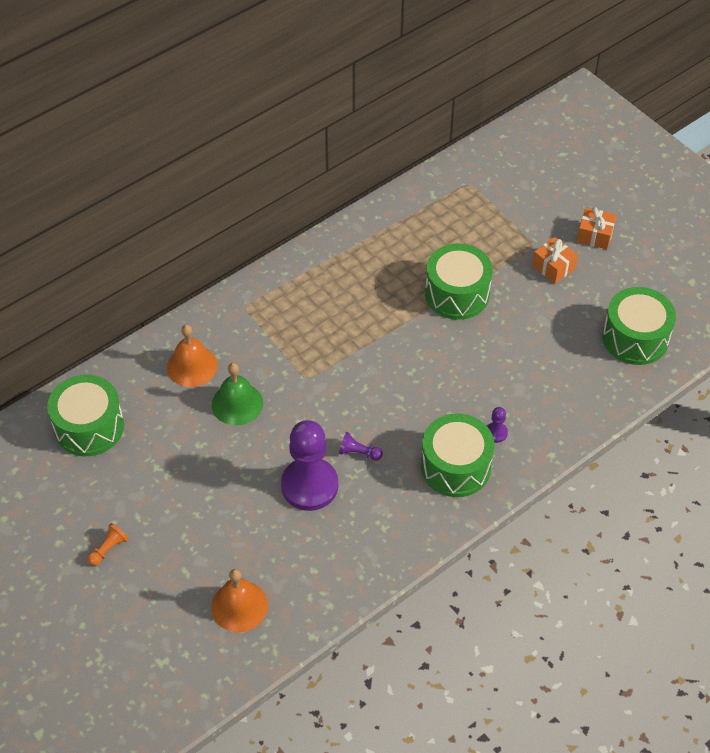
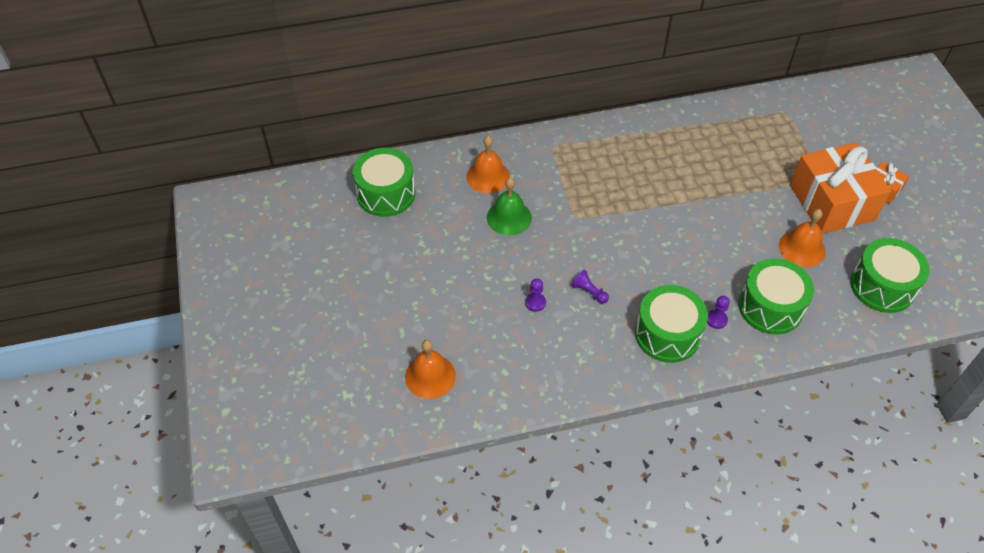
camera: 25 degrees right, 0 degrees up
orange pawn [87,523,129,566] -> none
purple pawn [281,420,338,511] -> purple pawn [525,278,546,312], size x0.41
green drum [425,243,493,320] -> green drum moved to [738,258,814,335]
orange gift [532,237,578,284] -> orange gift [790,142,891,234], size x2.23
none -> orange bell [779,209,826,267]

